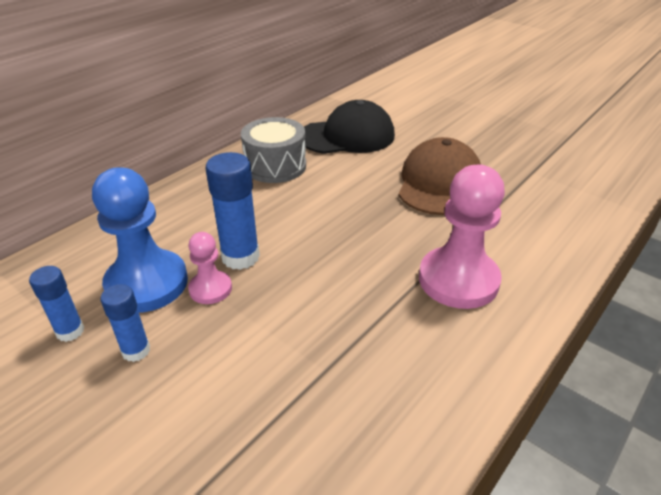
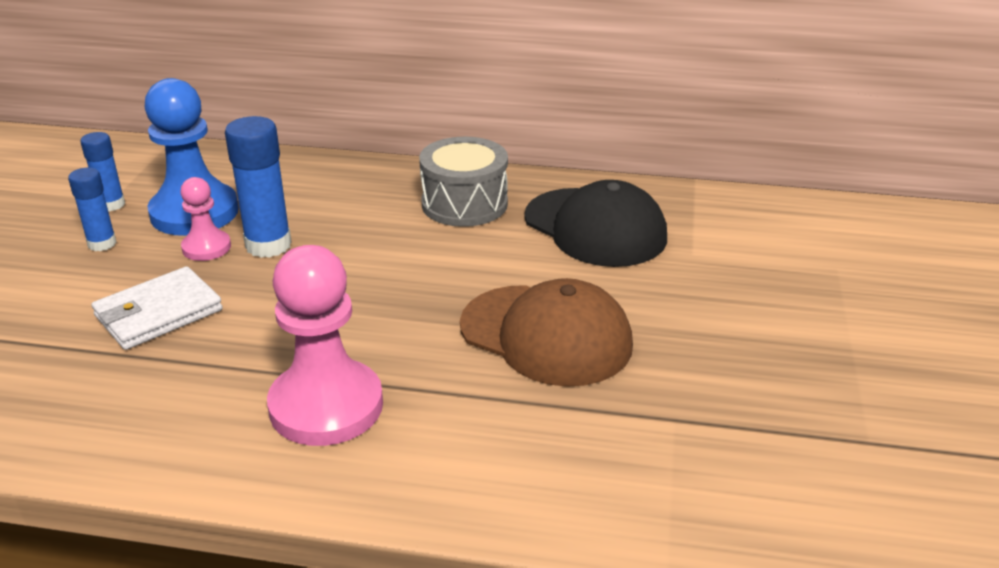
camera: 60 degrees right, 5 degrees down
brown cap [398,137,481,215] -> brown cap turned 45 degrees clockwise [460,278,633,387]
none -> white wallet [92,266,223,350]

